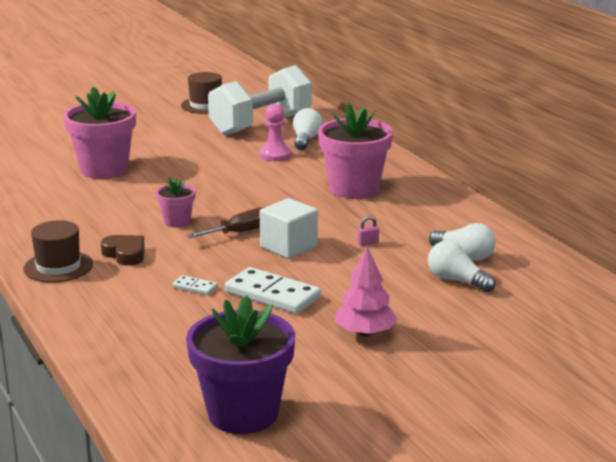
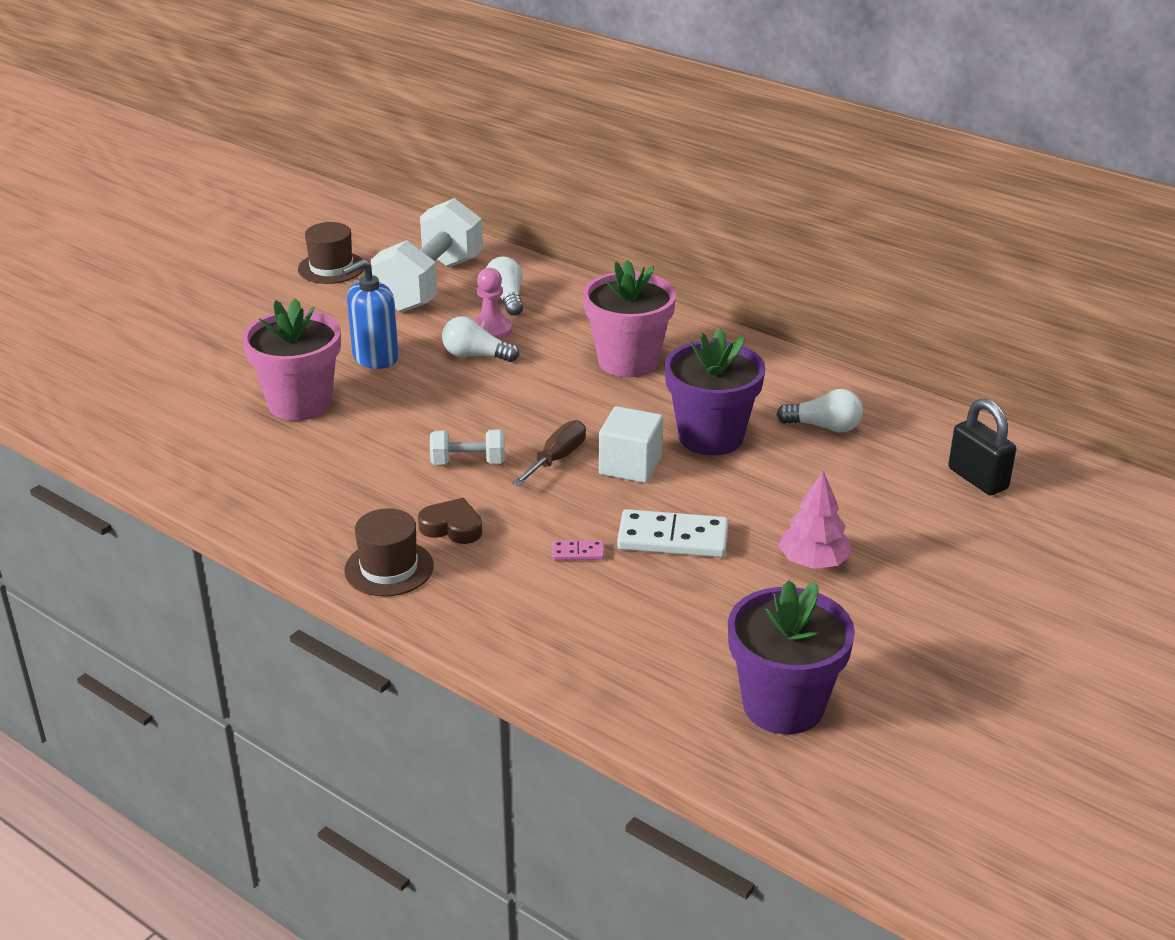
camera: 25 degrees left, 10 degrees up
pink flower pot [156,178,196,227] -> white dumbbell [430,429,505,465]
white domino [172,275,218,295] -> pink domino [552,540,604,560]
pink padlock [358,216,379,246] -> purple flower pot [665,328,765,455]
white light bulb [428,241,496,292] -> white light bulb moved to [442,316,519,362]
none -> blue soap dispenser [342,259,399,369]
none -> black padlock [948,398,1016,495]

